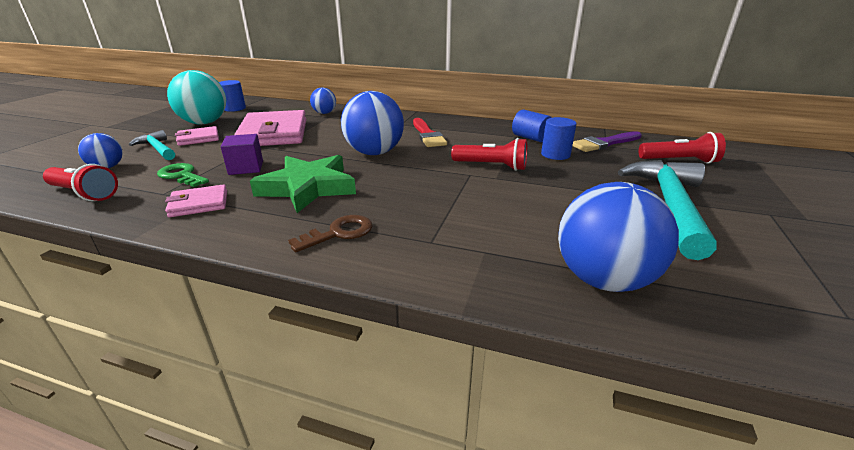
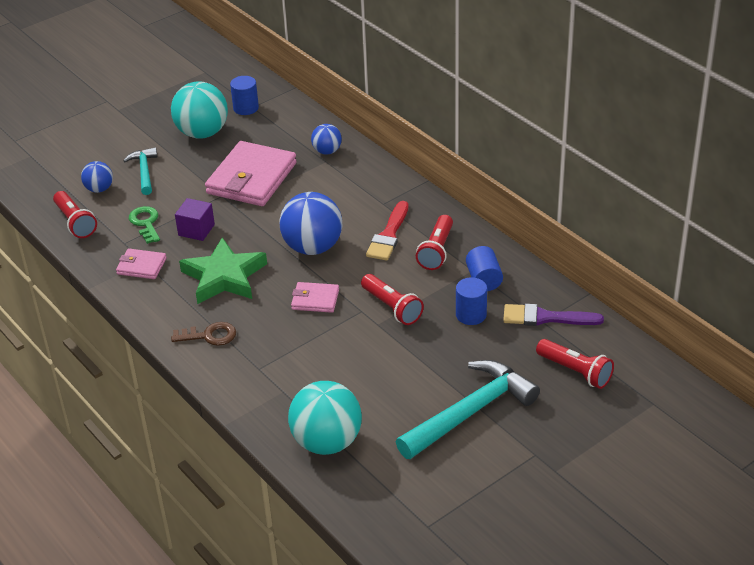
camera: 35 degrees right, 10 degrees up
pink wallet [175,126,219,146] -> pink wallet moved to [291,282,339,313]
blue ball [558,182,679,292] -> turquoise ball [288,381,362,455]
none -> red flashlight [416,215,453,270]

